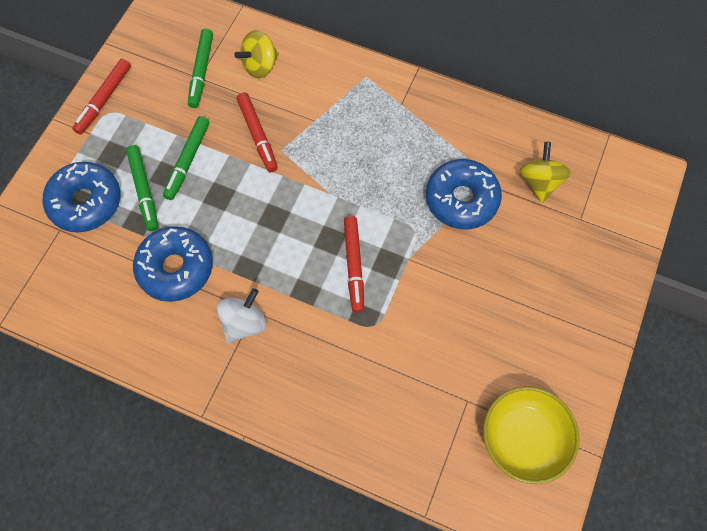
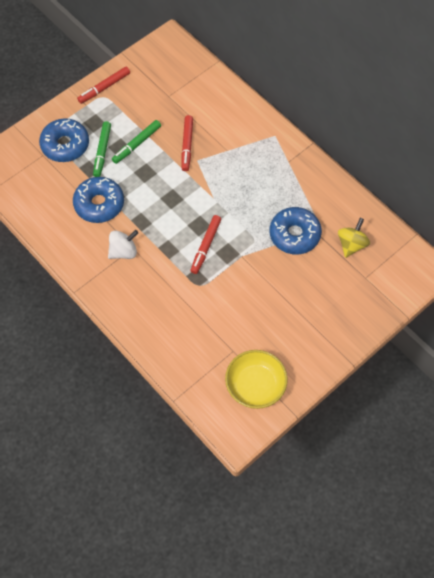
camera: 25 degrees right, 5 degrees down
green marker [188,29,213,108] -> none
yellow spinning top [234,30,279,78] -> none

